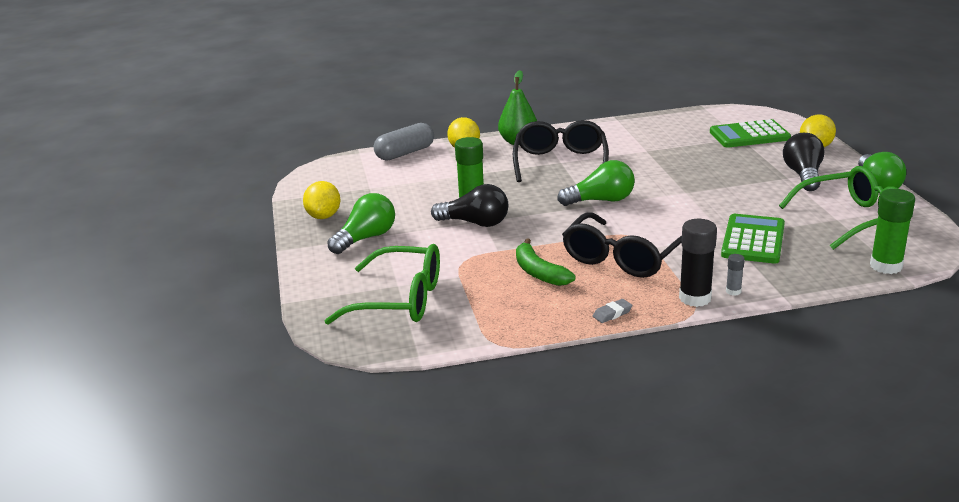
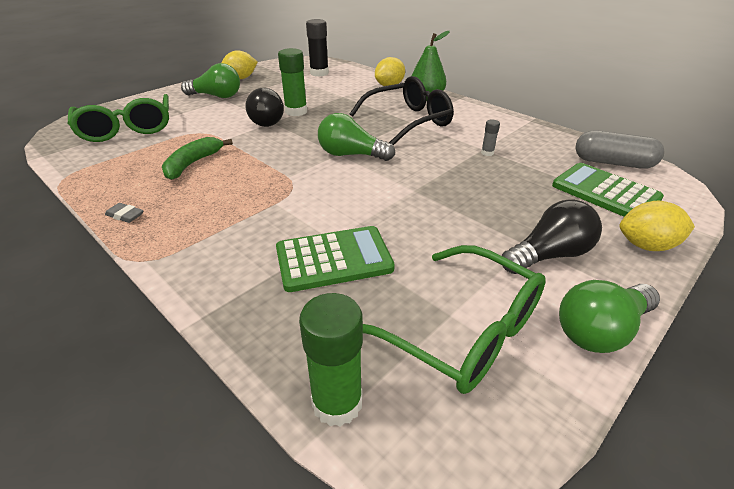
camera: 55 degrees right, 10 degrees up
grey capsule [374,123,434,161] -> grey capsule moved to [575,130,664,169]
green light bulb [557,160,635,206] -> green light bulb turned 150 degrees clockwise [318,113,395,161]
black glasses [562,212,682,278] -> none
black glue stick [679,219,717,307] -> black glue stick moved to [306,19,329,77]
grey glue stick [726,254,745,296] -> grey glue stick moved to [481,120,500,156]

